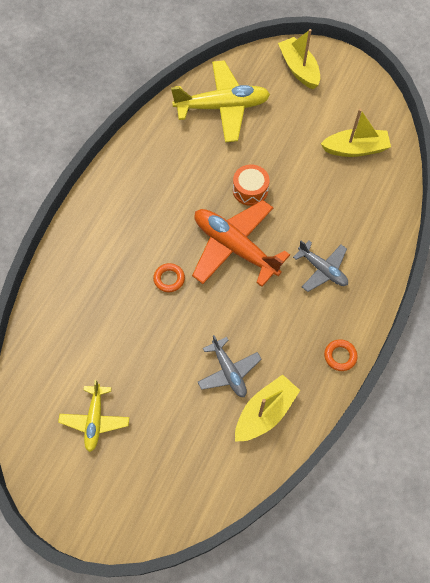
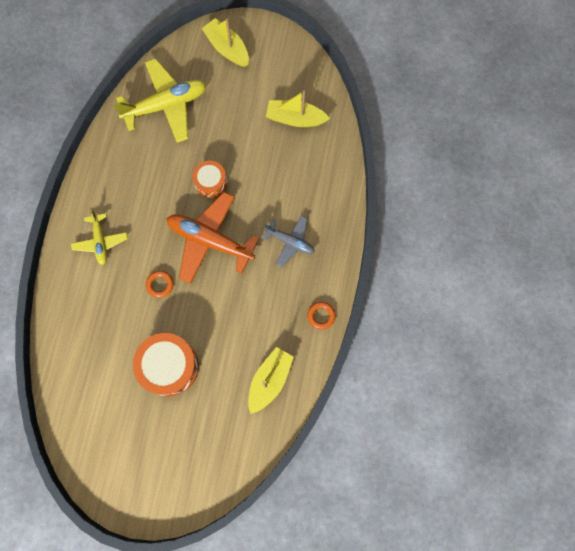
camera: 15 degrees left, 10 degrees up
yellow plane [58,380,129,452] -> yellow plane moved to [71,209,128,265]
grey plane [198,335,261,397] -> none
yellow boat [321,109,391,157] -> yellow boat turned 150 degrees counterclockwise [266,90,330,127]
none -> orange drum [133,333,199,397]

